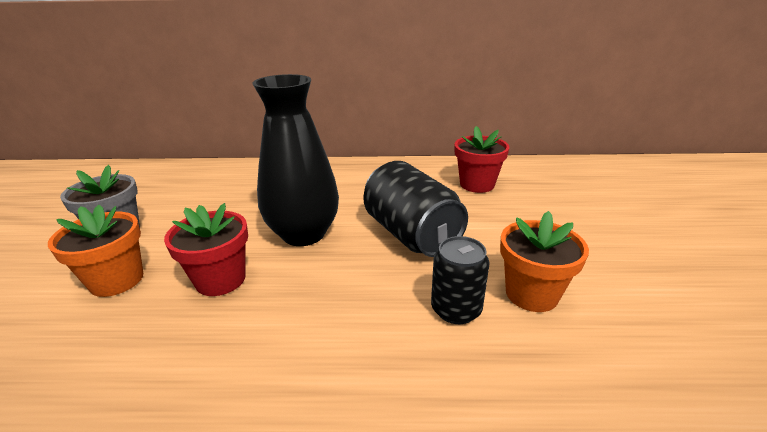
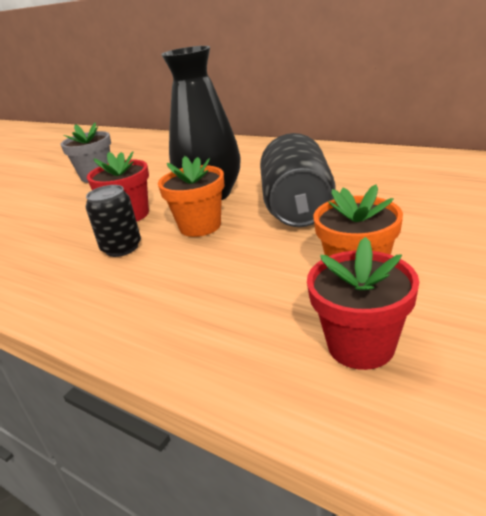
camera: 35 degrees right, 0 degrees up
orange flower pot [48,205,143,297] -> orange flower pot moved to [158,156,225,237]
black can [431,236,490,324] -> black can moved to [86,185,141,257]
red flower pot [455,126,510,193] -> red flower pot moved to [307,237,419,370]

